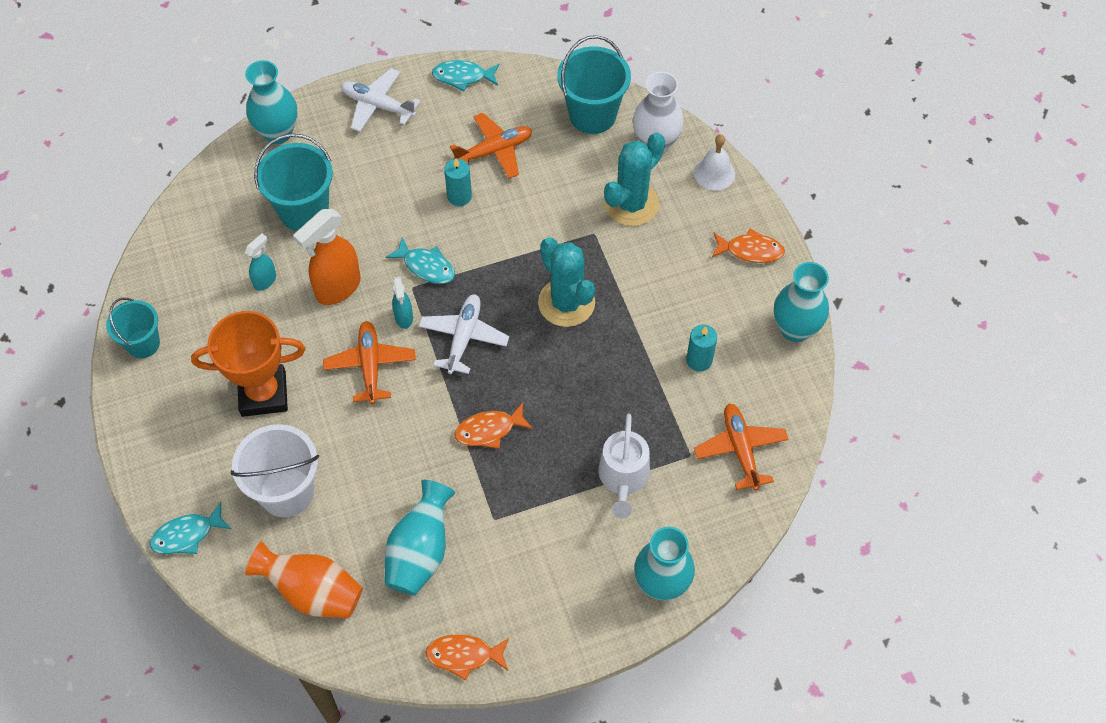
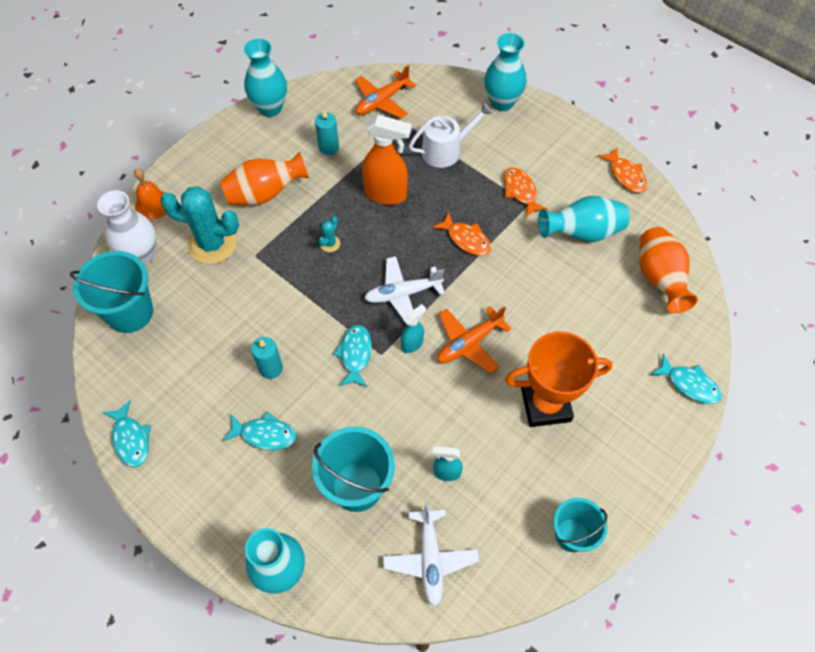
camera: 120 degrees left, 0 degrees up
orange trophy [191,311,305,417] -> orange trophy turned 60 degrees counterclockwise [505,331,612,427]
white bucket [231,424,319,517] -> none
orange spray bottle [293,209,361,305] -> orange spray bottle moved to [362,115,412,205]
white plane [341,68,420,132] -> white plane moved to [383,502,479,606]
orange plane [450,113,532,179] -> none
turquoise cactus [538,237,595,327] -> turquoise cactus [319,216,340,252], size x0.42
white bell [694,134,735,191] -> orange bell [134,169,167,220]
orange fish [712,228,785,263] -> orange fish moved to [504,167,548,217]
none -> orange vase [220,152,309,205]
none -> turquoise fish [223,411,296,450]

